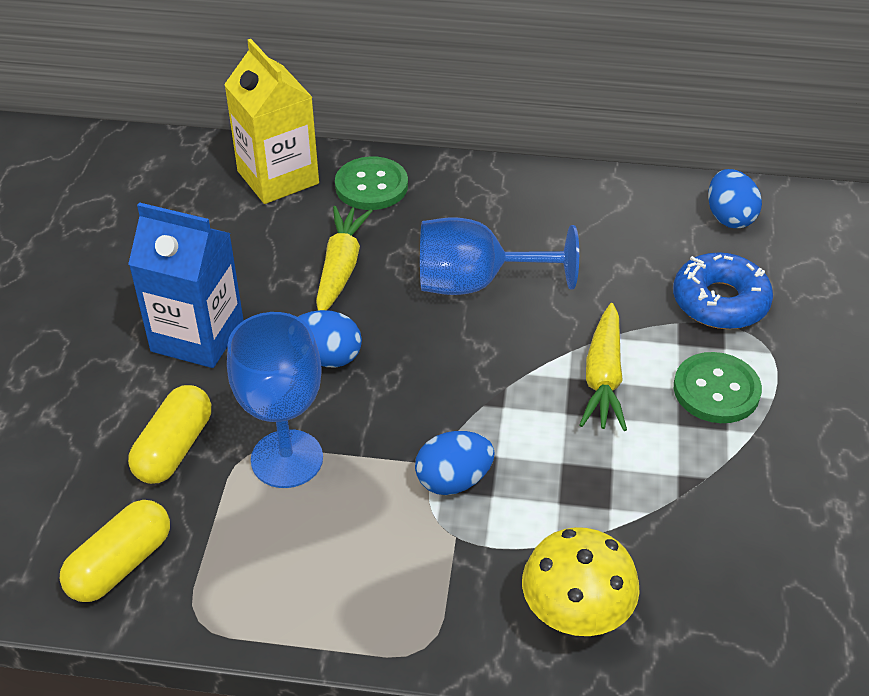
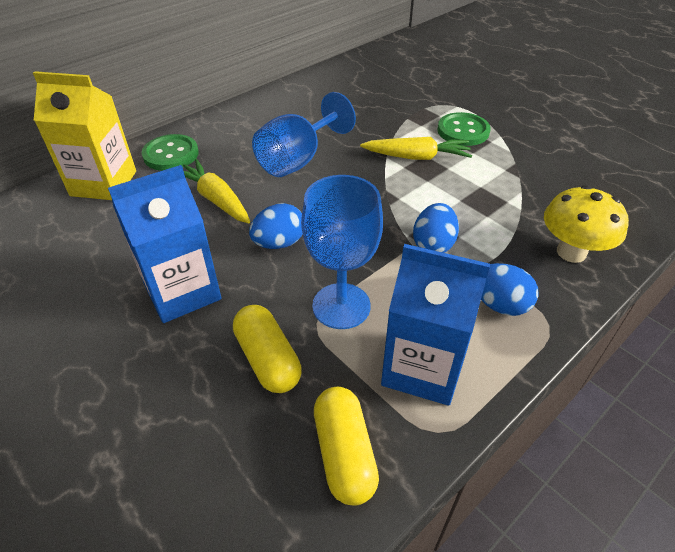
camera: 50 degrees left, 0 degrees up
yellow carrot [580,303,627,431] -> yellow carrot turned 45 degrees counterclockwise [360,137,472,160]
blue donut [673,252,773,329] -> none
blue egg [708,169,762,228] -> blue egg moved to [481,263,539,316]
none -> blue carton [381,244,490,406]

